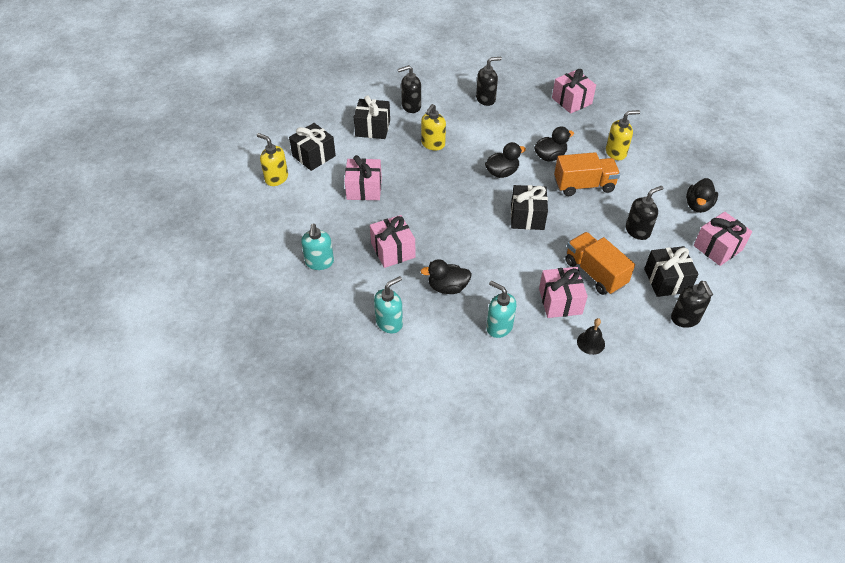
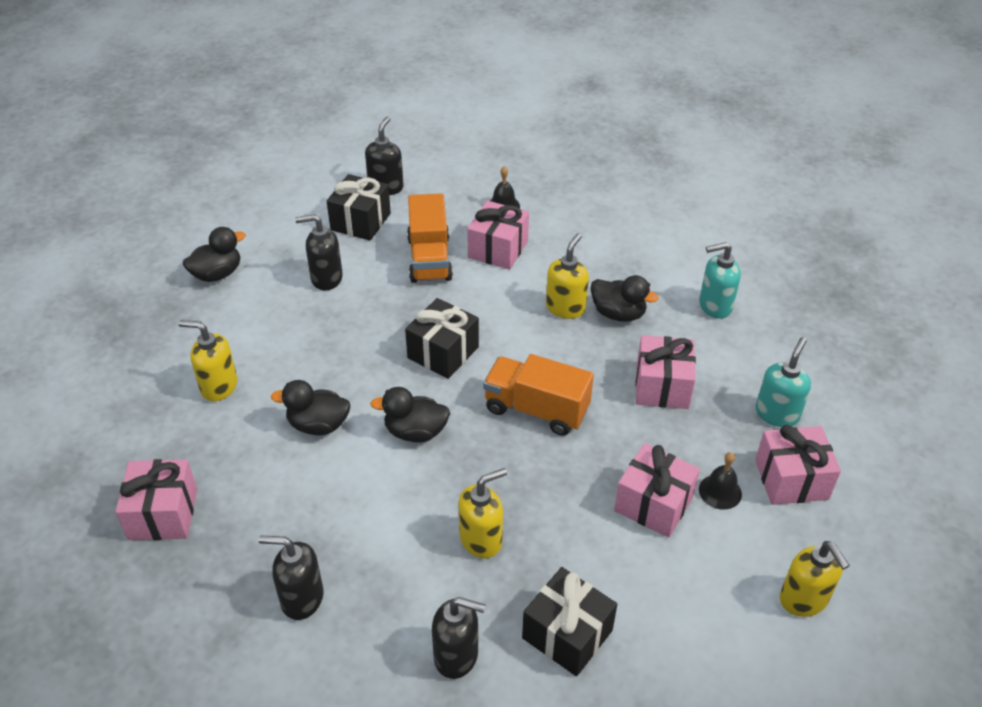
camera: 150 degrees left, 5 degrees down
black gift [289,123,336,171] -> none
turquoise soap dispenser [486,281,517,338] -> none
orange truck [554,152,620,196] -> orange truck moved to [483,354,594,436]
pink gift [694,212,752,266] -> pink gift moved to [755,425,841,505]
none -> yellow soap dispenser [546,233,589,319]
none -> black bell [699,452,742,510]

